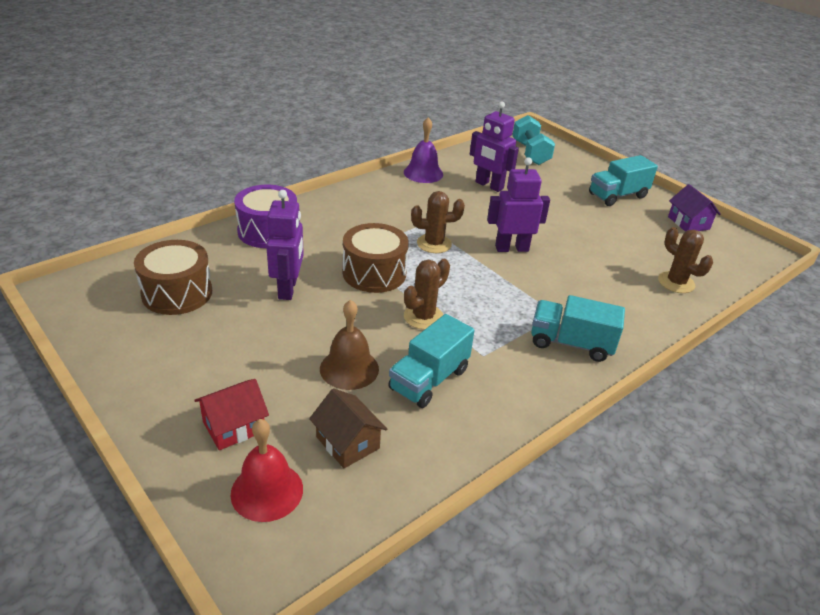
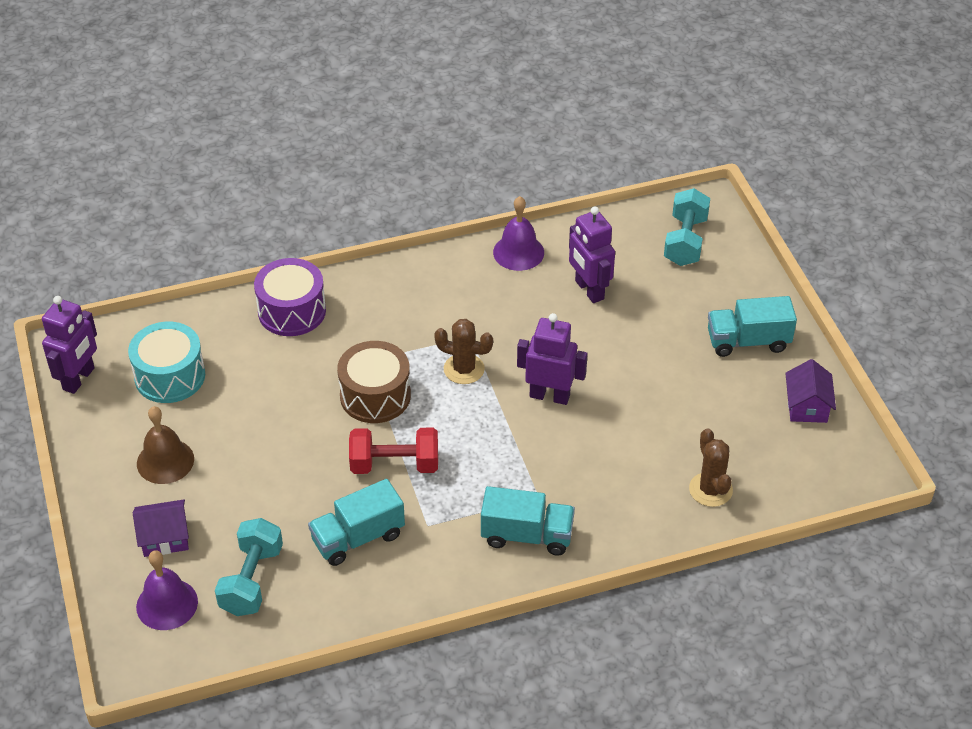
camera: 25 degrees right, 10 degrees up
brown drum [134,240,212,315] -> turquoise drum [128,322,205,403]
red house [195,379,269,450] -> purple house [133,499,189,557]
red bell [230,419,303,522] -> purple bell [136,551,198,630]
purple robot [266,190,304,300] -> purple robot moved to [42,296,97,394]
brown house [309,388,387,468] -> turquoise dumbbell [215,518,283,616]
brown bell [320,300,379,390] -> brown bell moved to [137,406,194,484]
brown cactus [404,259,450,330] -> red dumbbell [349,428,438,474]
turquoise truck [531,295,625,362] -> turquoise truck turned 150 degrees clockwise [481,486,575,556]

